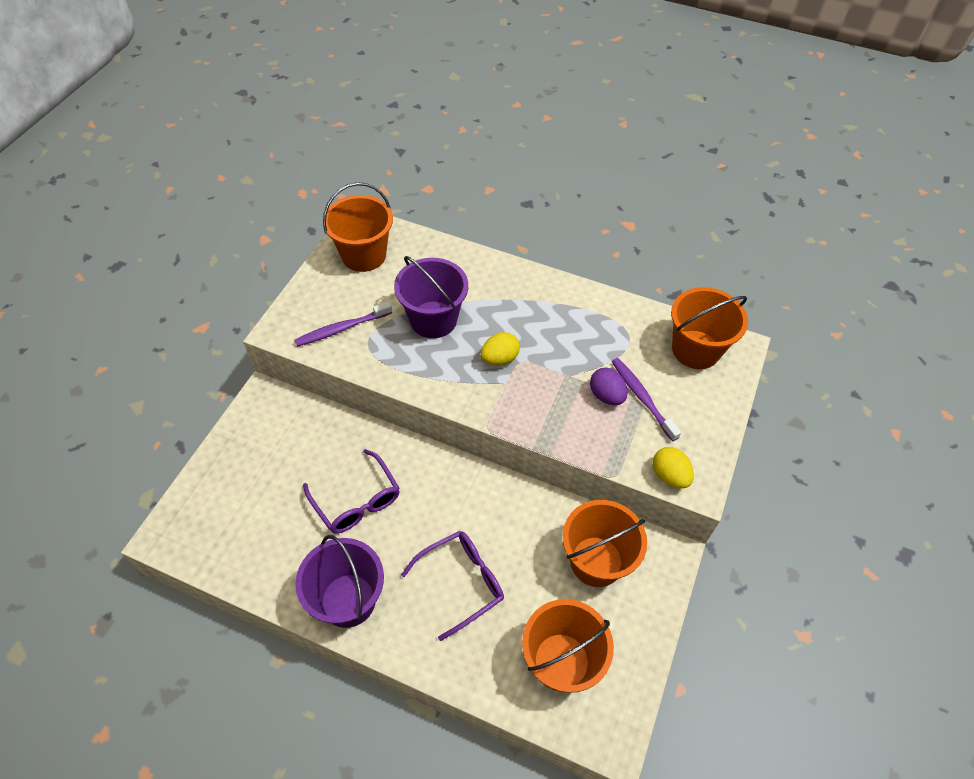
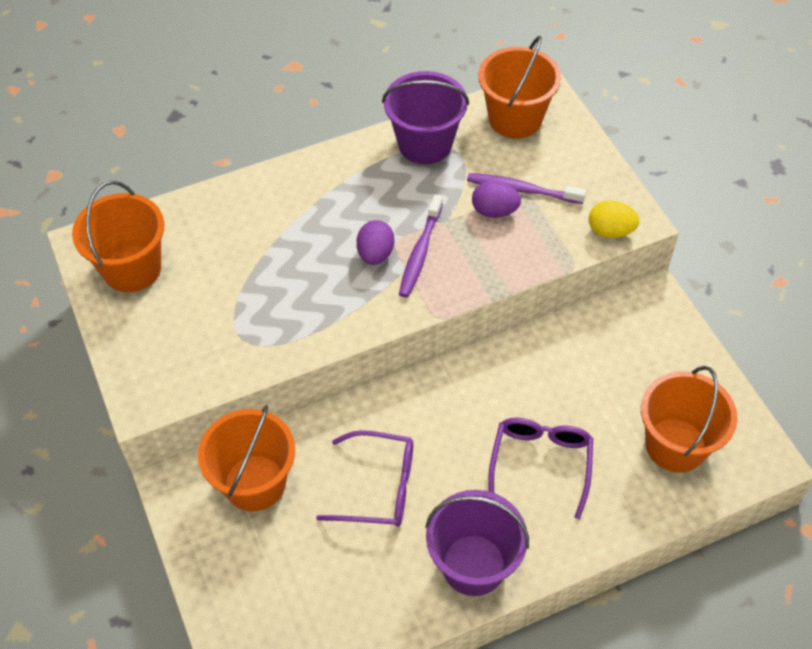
camera: 45 degrees left, 0 degrees up
purple toothbrush [294,301,392,347] -> purple toothbrush moved to [399,195,443,297]
purple bucket [394,256,468,338] -> purple bucket moved to [382,71,469,164]
yellow egg [481,332,520,366] -> purple egg [357,220,394,265]
orange bucket [563,500,647,587] -> orange bucket moved to [198,405,295,511]

